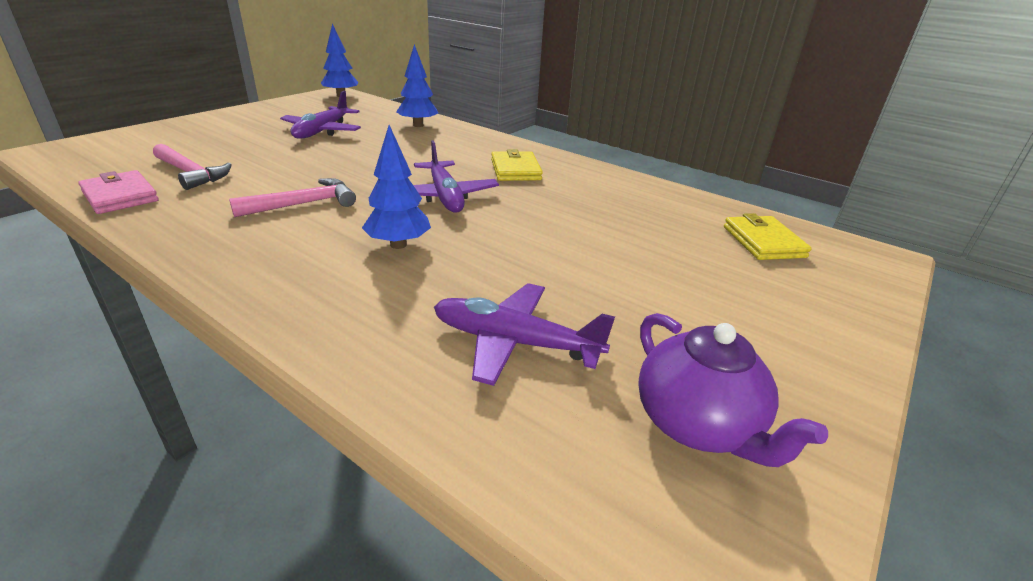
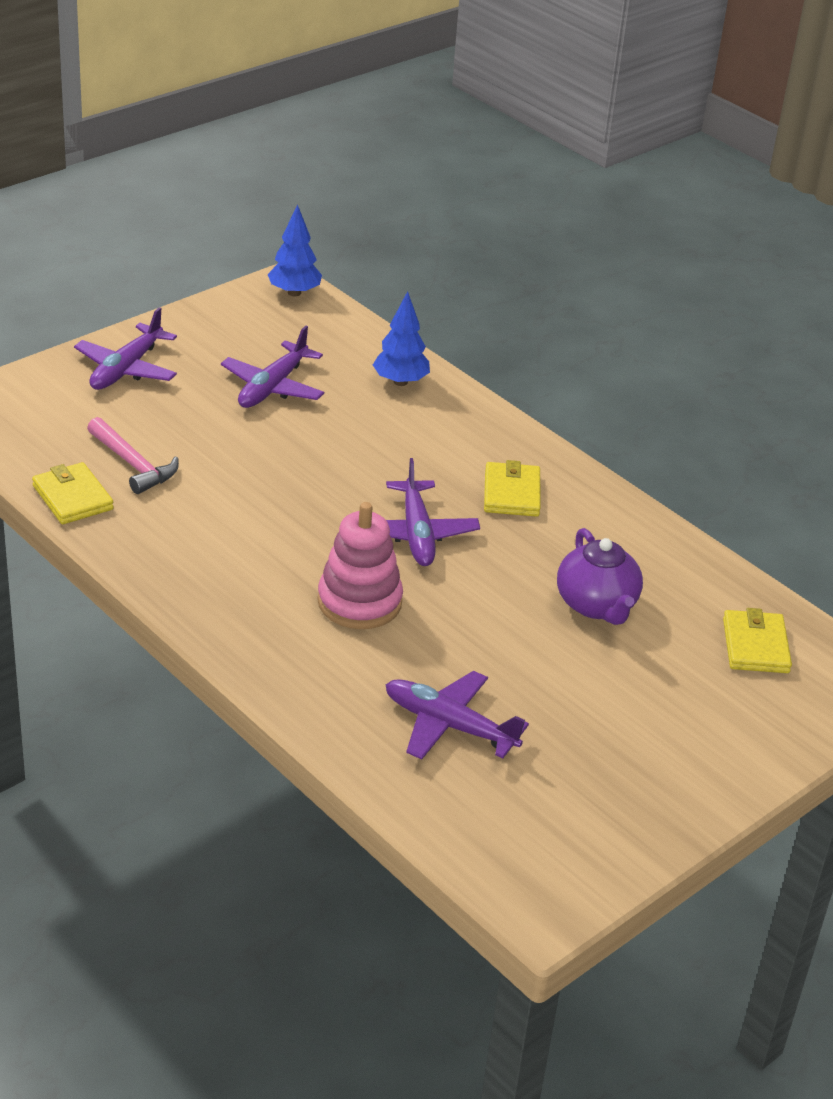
camera: 10 degrees right, 5 degrees up
pink wallet [78,170,159,214] -> yellow wallet [32,462,114,524]
pink hammer [229,178,356,217] -> none
blue tree [362,125,431,249] -> pink stacking toy [317,502,403,629]
purple teapot [638,313,828,467] -> purple teapot moved to [557,528,643,625]
none -> purple plane [74,307,177,390]

